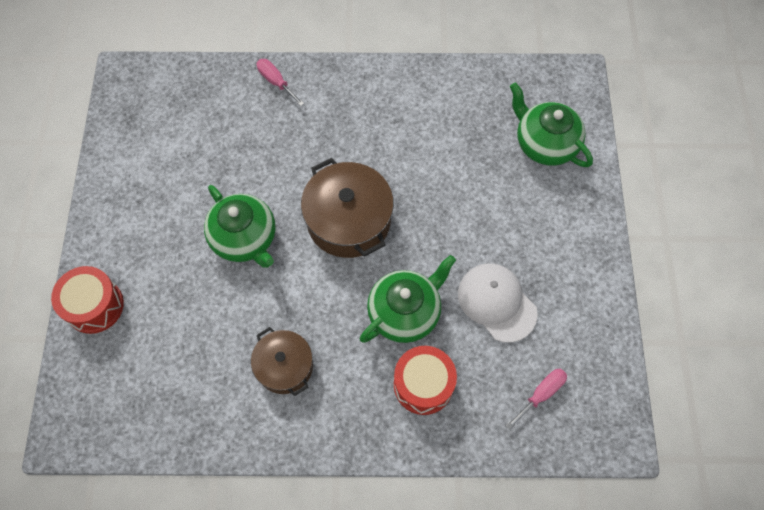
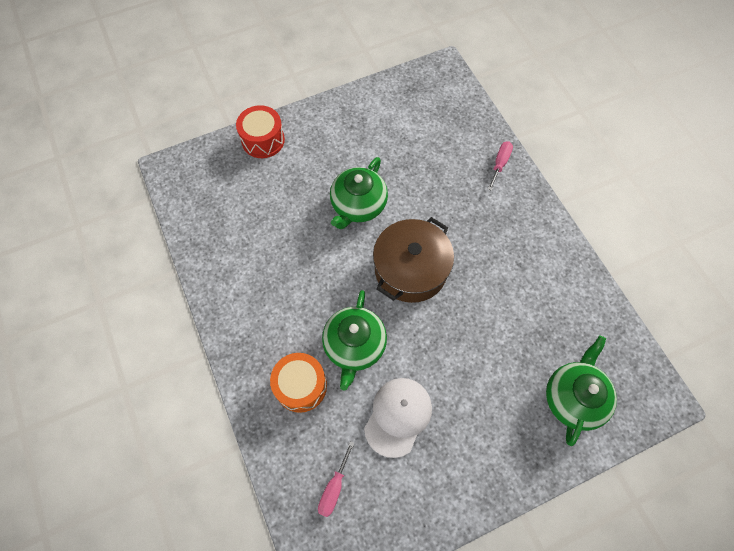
camera: 65 degrees right, 0 degrees up
brown pot [251,327,313,396] -> none
green teapot [360,255,456,343] -> green teapot turned 75 degrees clockwise [322,290,387,391]
red drum [394,346,457,415] -> orange drum [270,353,327,413]
pink screwdriver [506,369,567,430] -> pink screwdriver turned 90 degrees clockwise [318,441,354,517]

